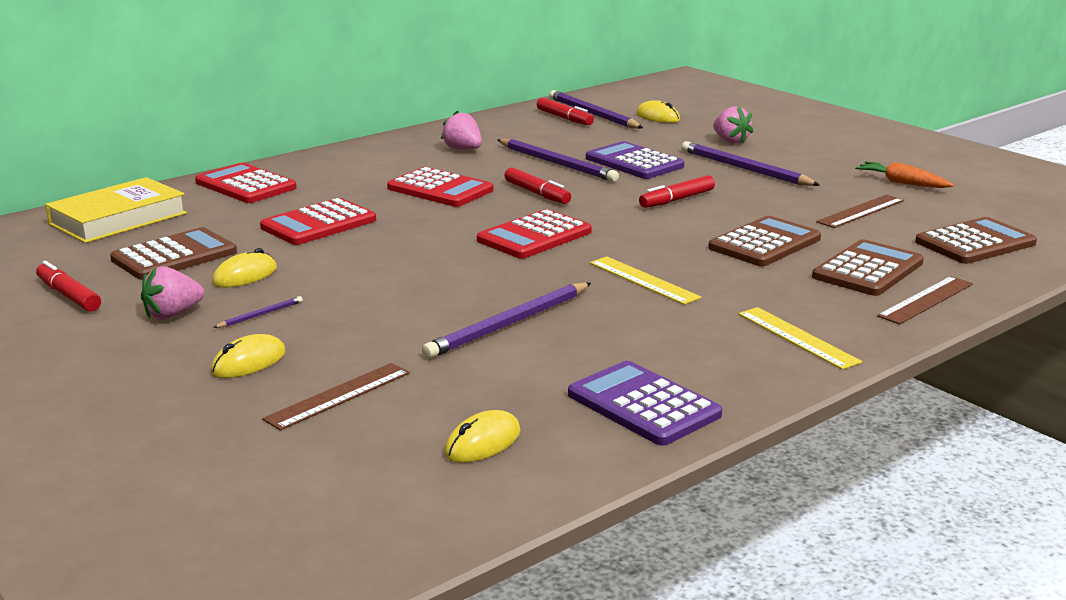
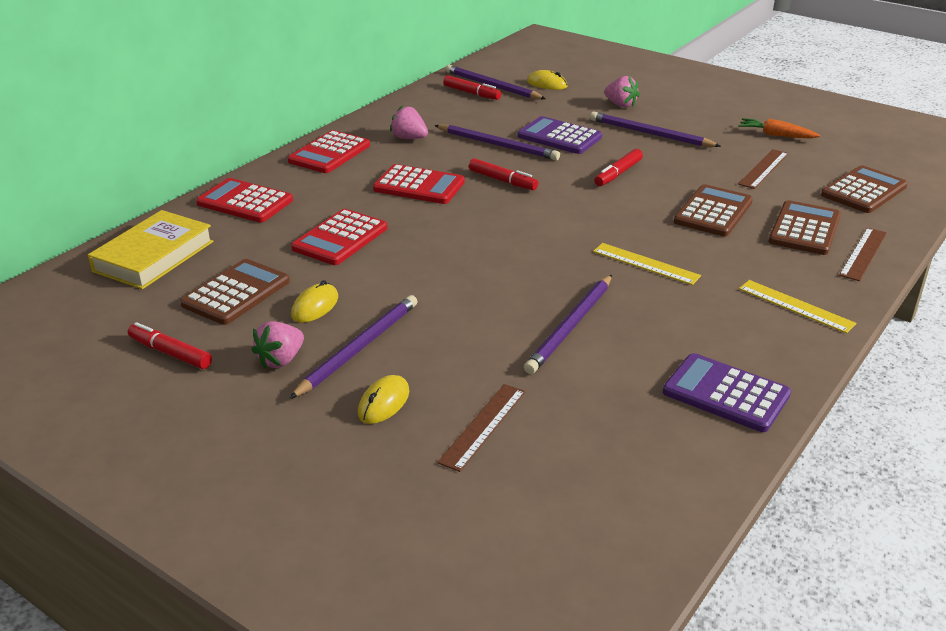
camera: 15 degrees left, 10 degrees up
purple pencil [213,296,303,328] -> purple pencil [289,295,418,399], size x2.24
yellow mouse [444,410,520,463] -> none
red calculator [477,209,592,259] -> red calculator moved to [288,130,370,173]

